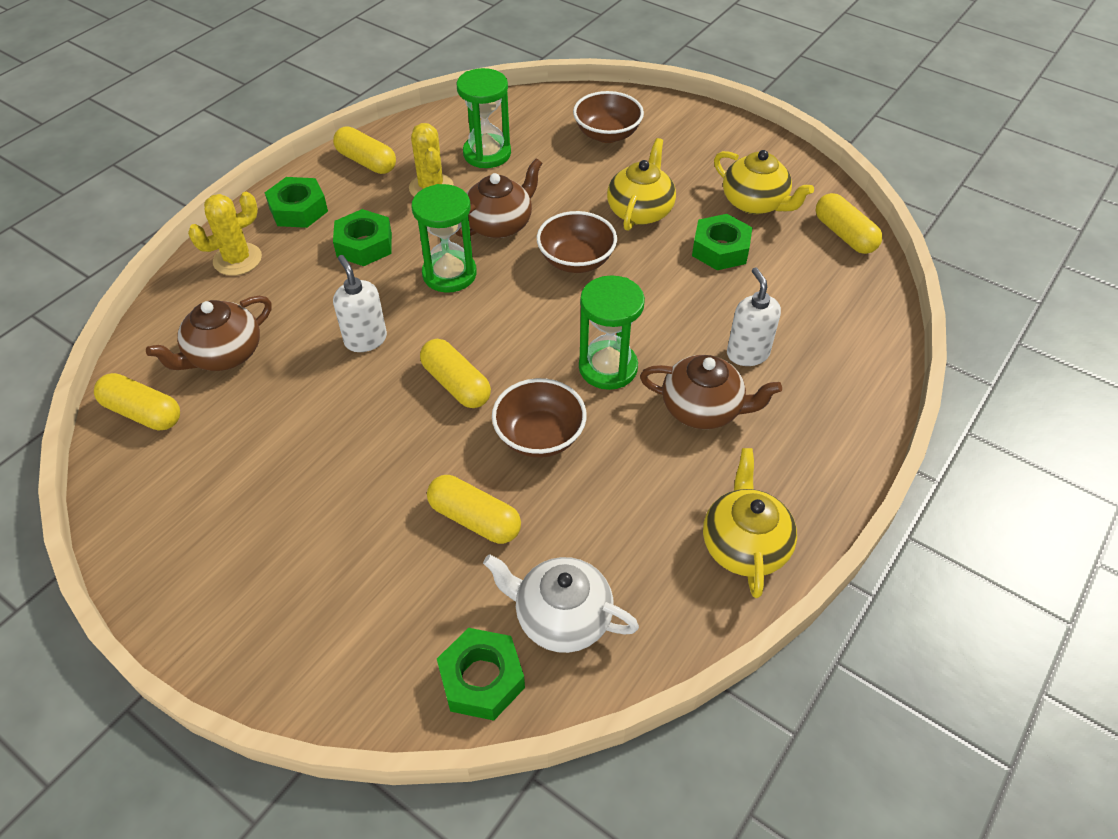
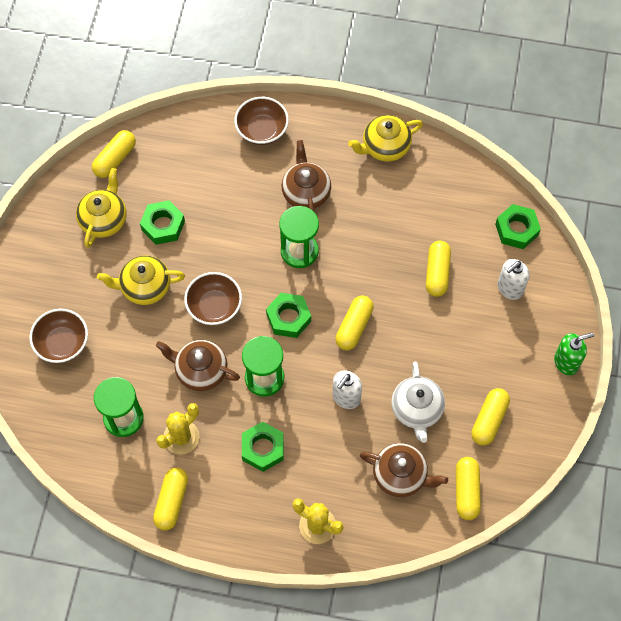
camera: 115 degrees left, 15 degrees up
green nut [265,177,328,228] -> green nut moved to [266,293,311,338]
white teapot [483,554,639,653] -> white teapot moved to [391,362,445,443]
brown bowl [492,378,587,458] -> brown bowl moved to [234,97,289,145]
white soap dispenser [727,267,781,366] -> white soap dispenser moved to [498,259,530,300]
none -> yellow capsule [471,388,510,446]
none -> green soap dispenser [554,332,594,375]

